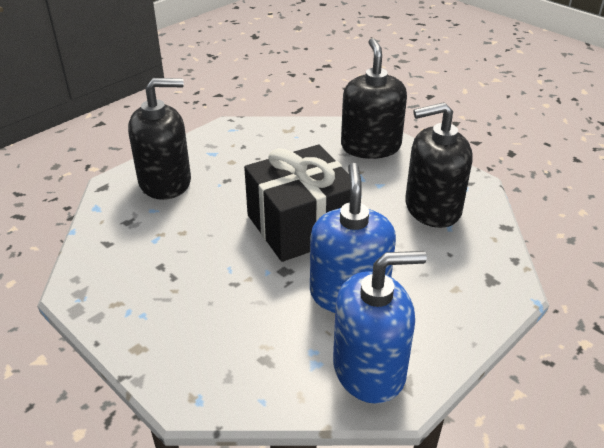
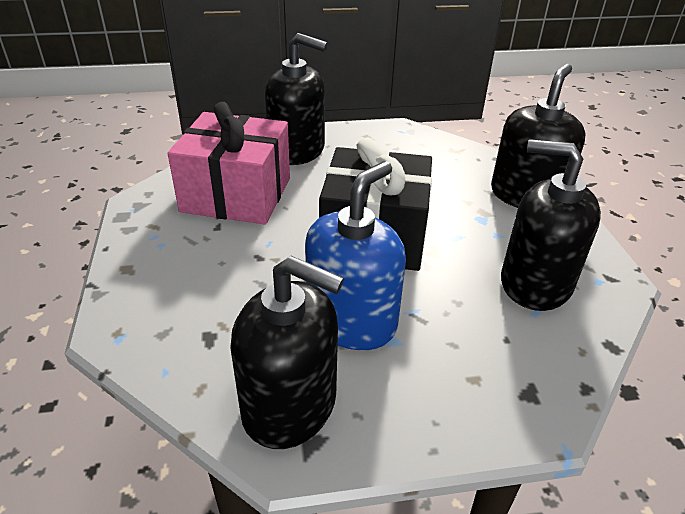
camera: 35 degrees right, 0 degrees up
blue soap dispenser [333,251,427,404] -> black soap dispenser [230,256,344,449]
none -> pink gift [168,102,290,225]

